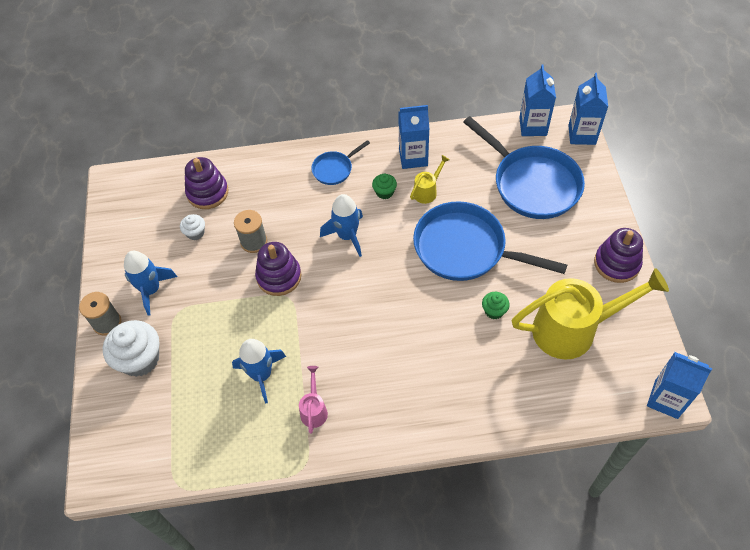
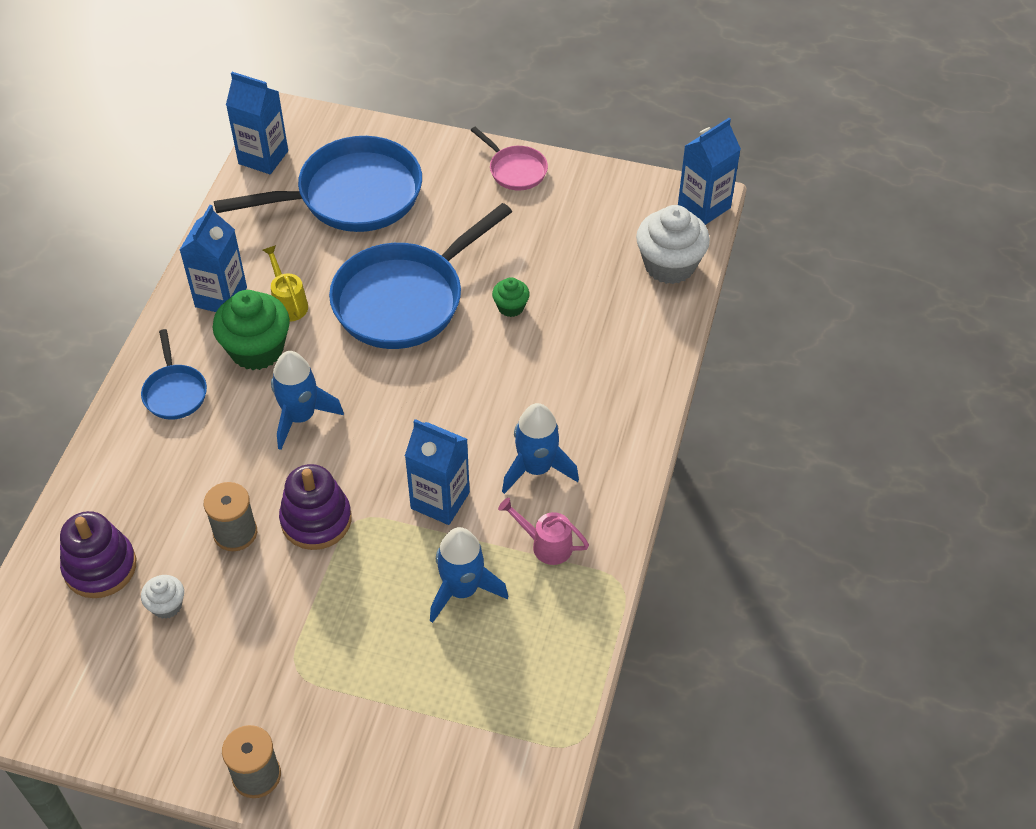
camera: 70 degrees left, 5 degrees down
white cupcake [103,320,160,377] -> white cupcake moved to [636,205,710,284]
blue rocket [124,251,177,316] -> blue rocket moved to [502,403,579,494]
green cupcake [372,174,397,199] -> green cupcake [213,290,290,370], size x1.99
yellow watering can [512,268,669,360] -> none
blue carton [568,73,608,145] -> blue carton moved to [405,419,470,525]
purple stacking toy [594,228,643,283] -> pink pan [471,127,548,191]

